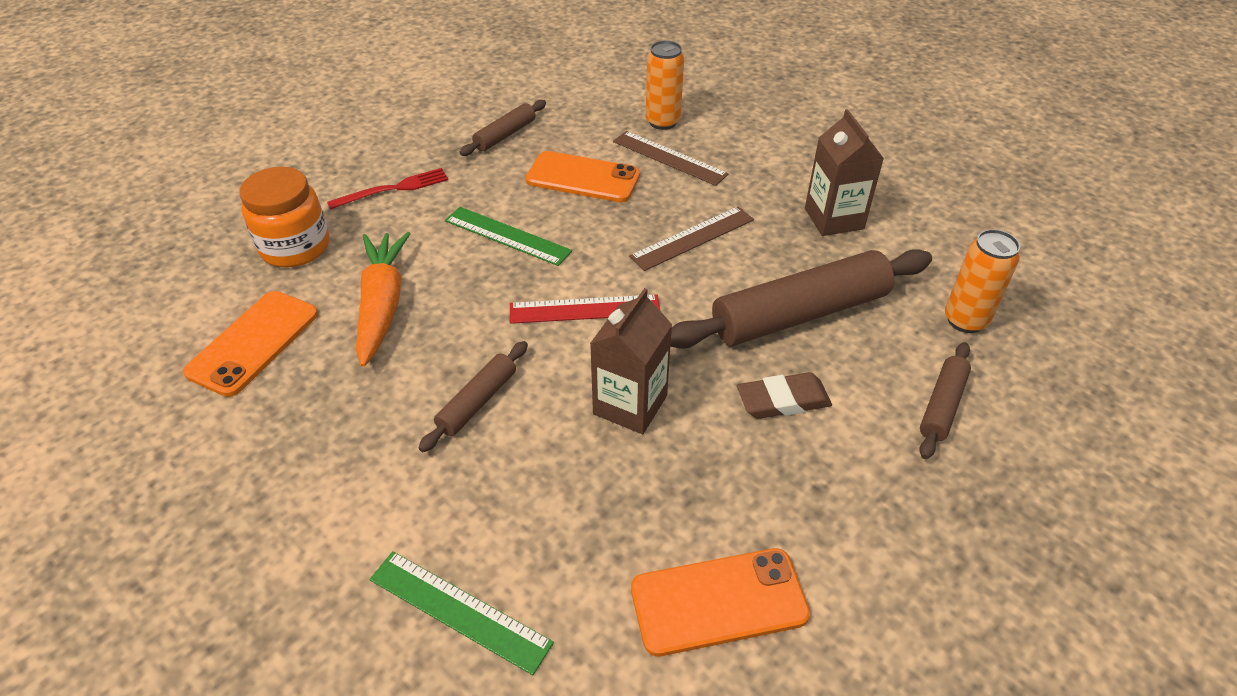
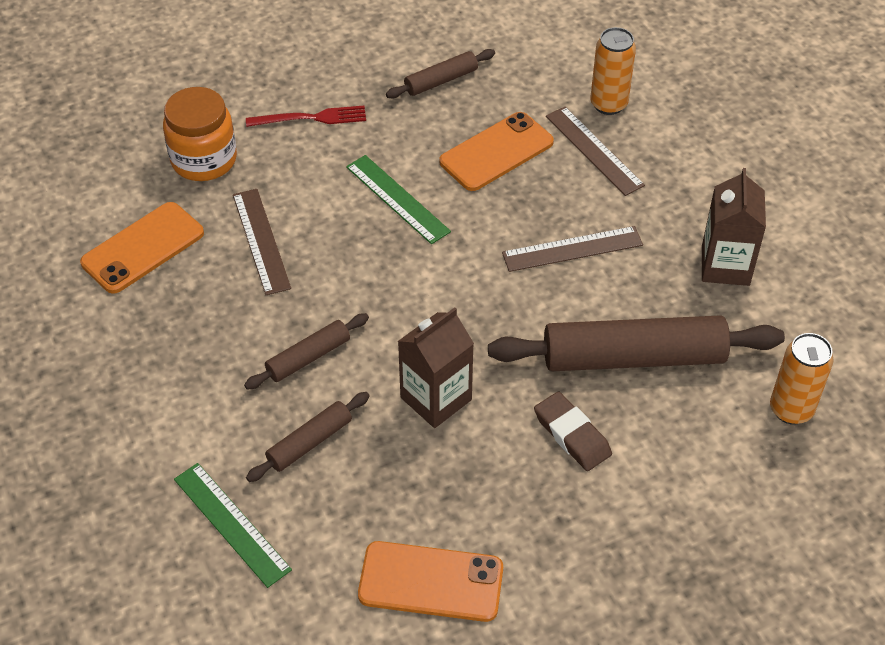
camera: 20 degrees right, 5 degrees up
orange carrot [356,232,411,367] -> brown ruler [233,189,291,295]
red ruler [510,294,660,324] -> none
orange phone [526,151,640,202] -> orange phone turned 75 degrees counterclockwise [439,112,554,191]
brown eraser [737,372,832,419] -> brown eraser turned 45 degrees clockwise [534,391,612,471]
brown rolling pin [919,342,971,459] -> brown rolling pin moved to [246,392,370,482]

